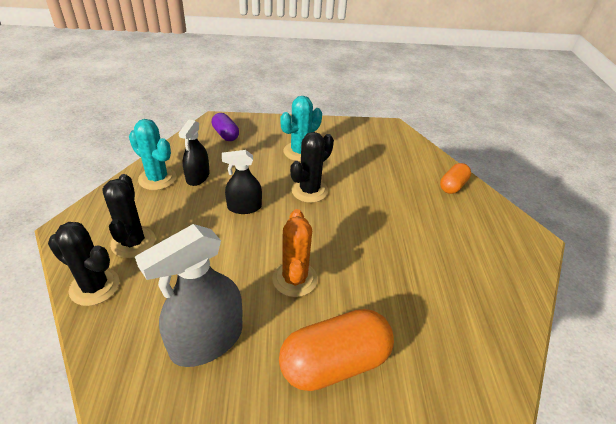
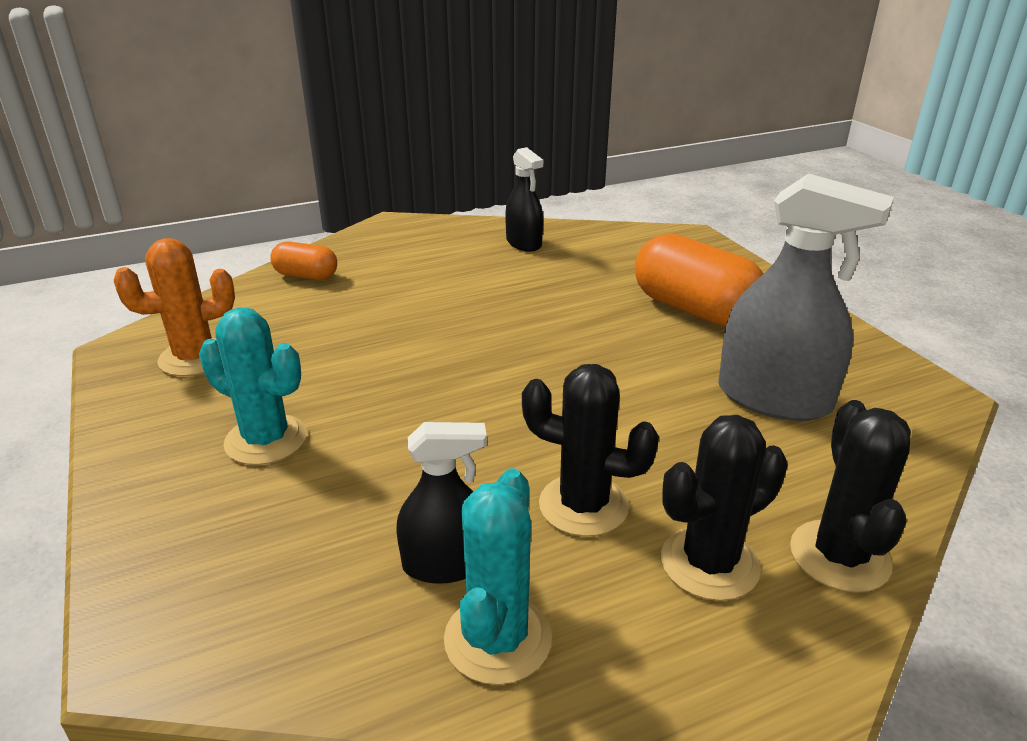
camera: 110 degrees left, 10 degrees down
purple capsule [212,113,239,141] -> none
black spray bottle [222,150,262,214] -> black spray bottle moved to [505,147,543,252]
orange cactus [272,209,318,297] -> orange cactus moved to [114,238,235,376]
black cactus [290,132,334,203] -> black cactus moved to [522,364,659,537]

